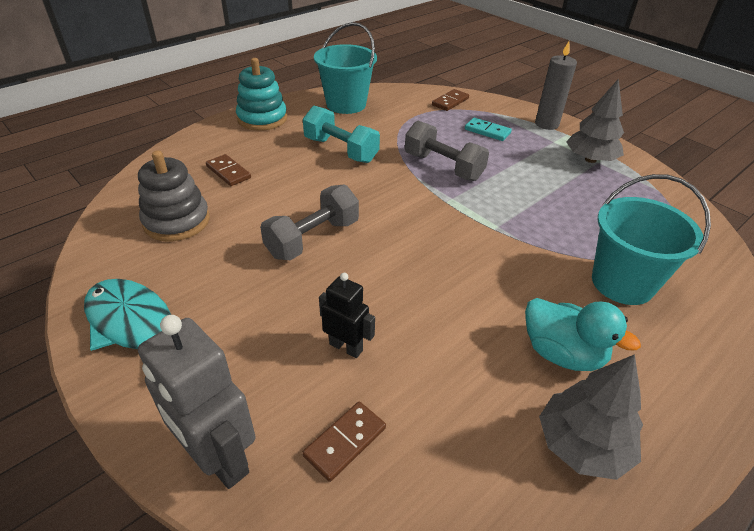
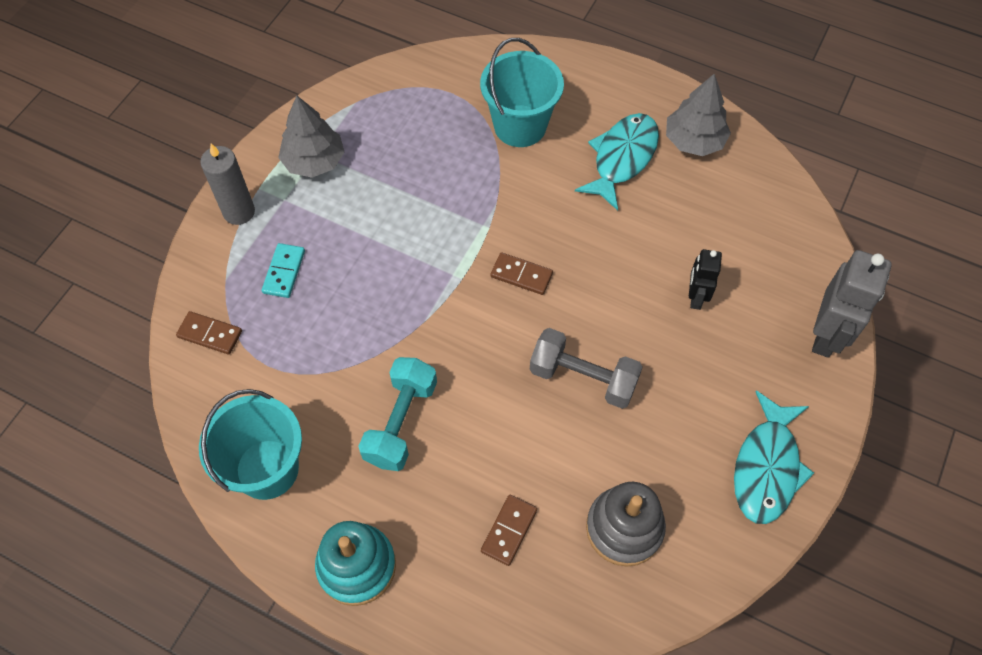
camera: 110 degrees left, 20 degrees up
brown domino [302,402,386,482] -> brown domino moved to [491,252,553,295]
grey dumbbell [405,121,489,181] -> none
turquoise duck [525,298,641,371] -> turquoise fish [575,113,659,211]

